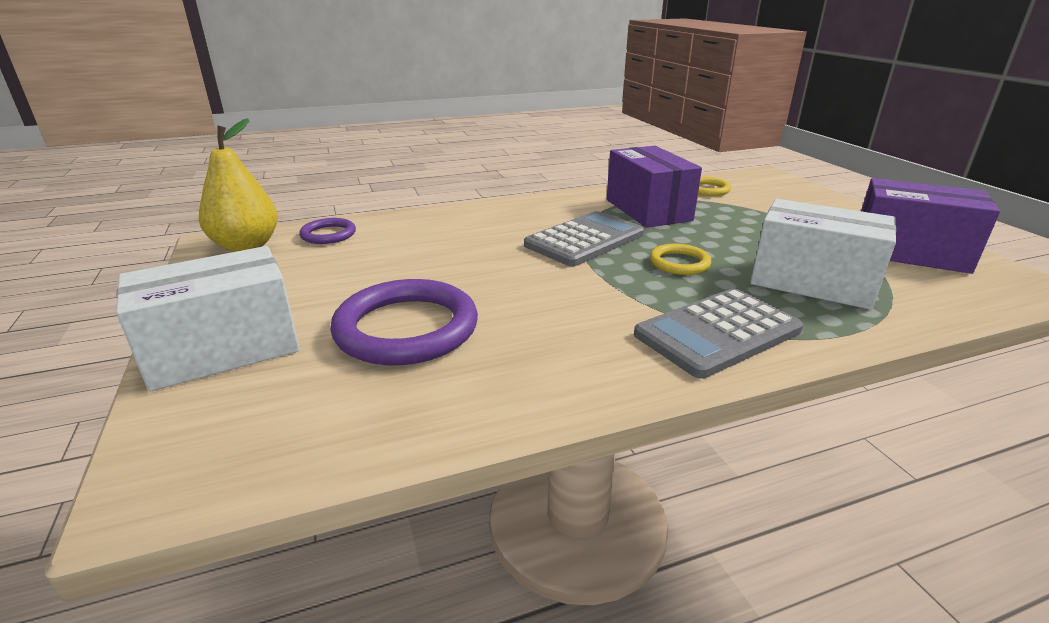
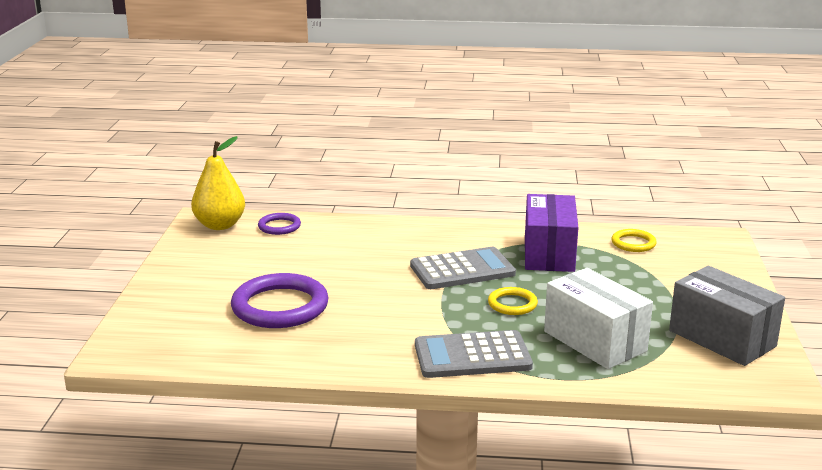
camera: 25 degrees right, 5 degrees down
white box [116,246,300,391] -> none
purple box [861,178,1000,274] -> grey box [669,266,785,366]

